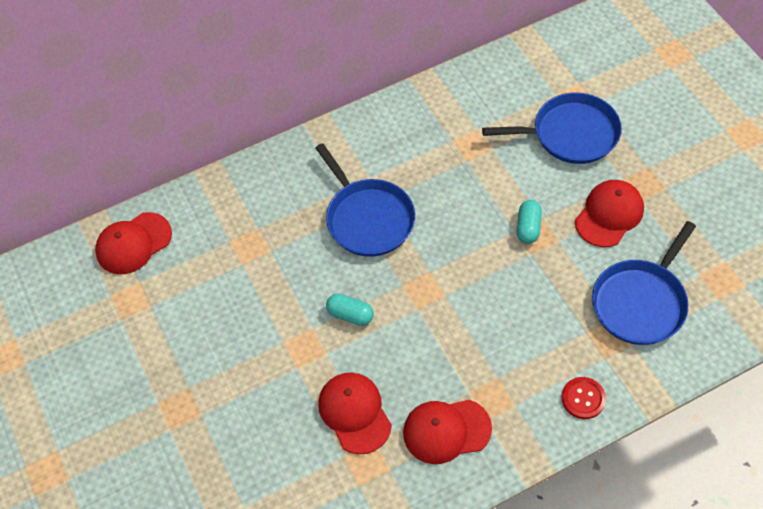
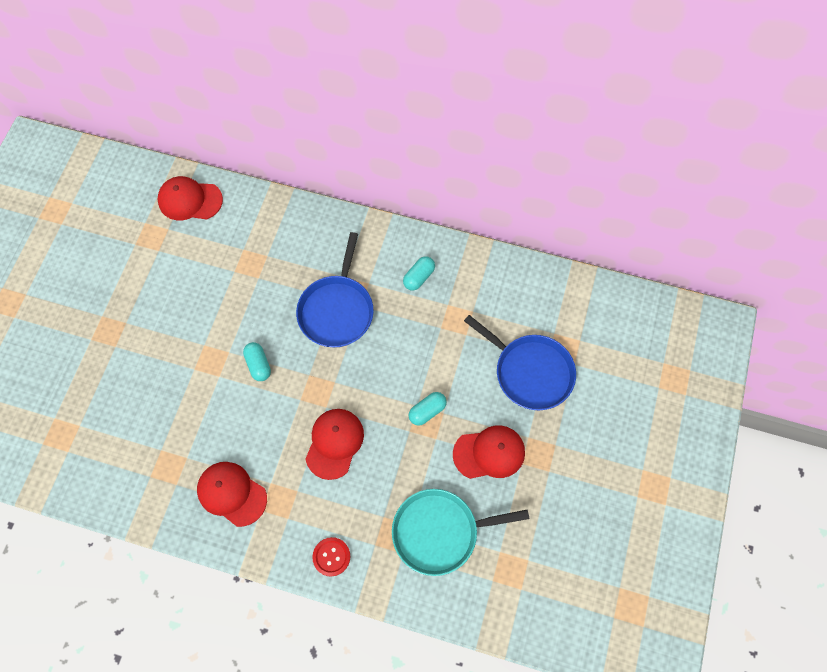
camera: 40 degrees right, 10 degrees up
red cap [318,373,392,454] -> red cap moved to [306,409,364,480]
blue pan [592,221,696,345] -> turquoise pan [392,489,529,576]
none -> turquoise capsule [403,256,435,291]

